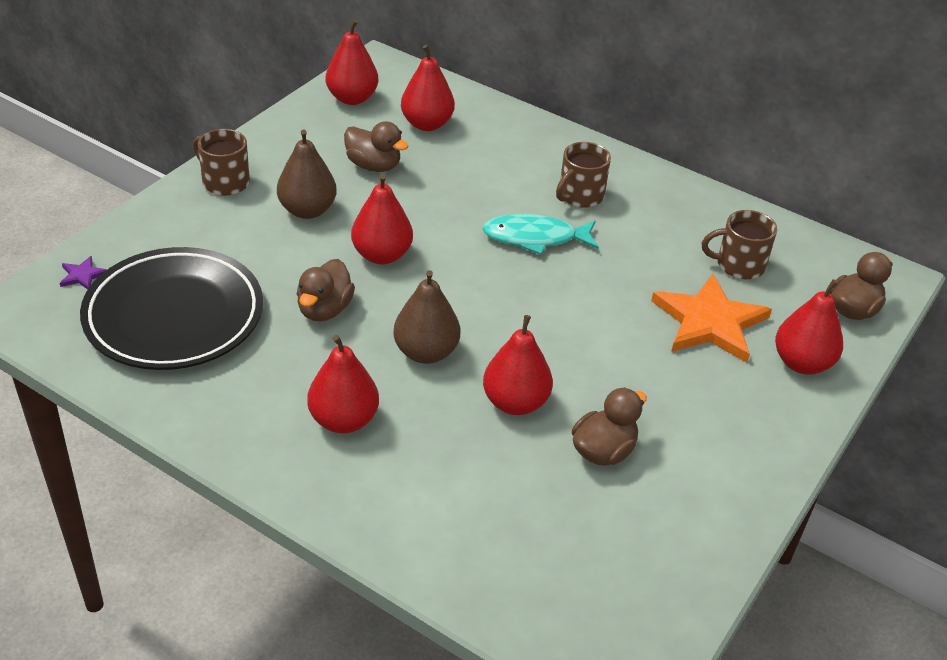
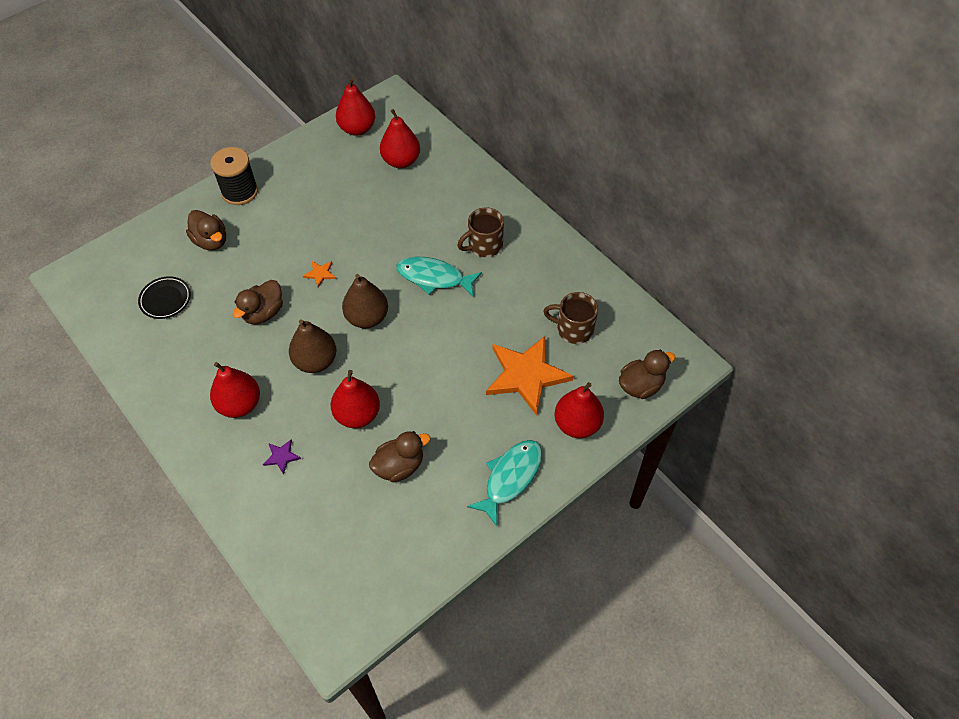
camera: 20 degrees right, 15 degrees up
purple star [60,256,107,290] -> purple star moved to [263,439,301,475]
black plate [80,247,263,370] -> black plate [138,276,191,319], size x0.43
brown mug [193,129,250,196] -> black spool [210,147,258,205]
brown pear [277,130,337,219] -> brown pear moved to [342,274,388,328]
brown duck [344,121,408,172] -> brown duck moved to [186,210,226,250]
red pear [351,174,413,264] -> orange star [303,261,336,287]
none -> turquoise fish [467,440,542,527]

